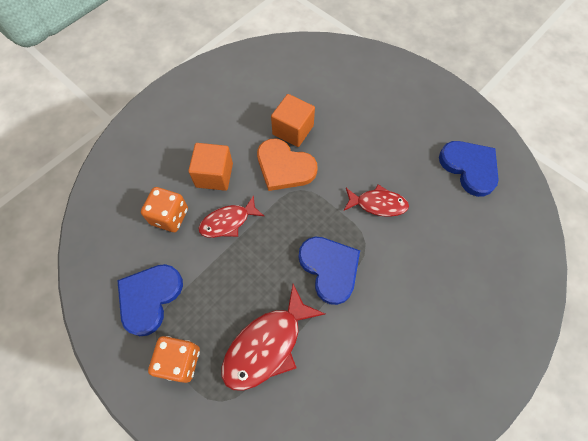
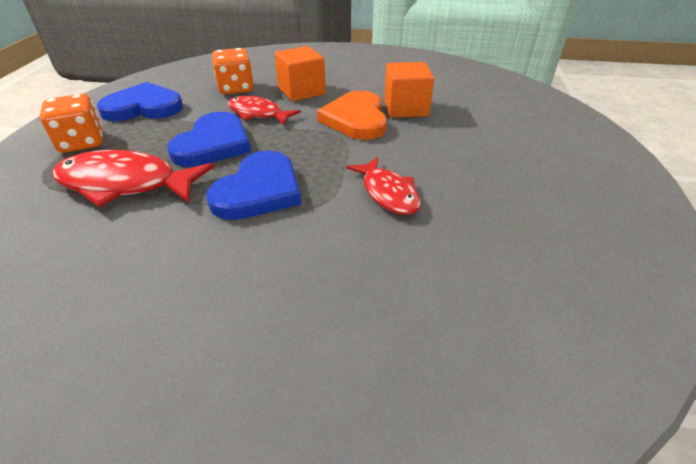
camera: 55 degrees right, 25 degrees down
blue heart [439,141,499,197] -> blue heart moved to [167,112,251,167]

